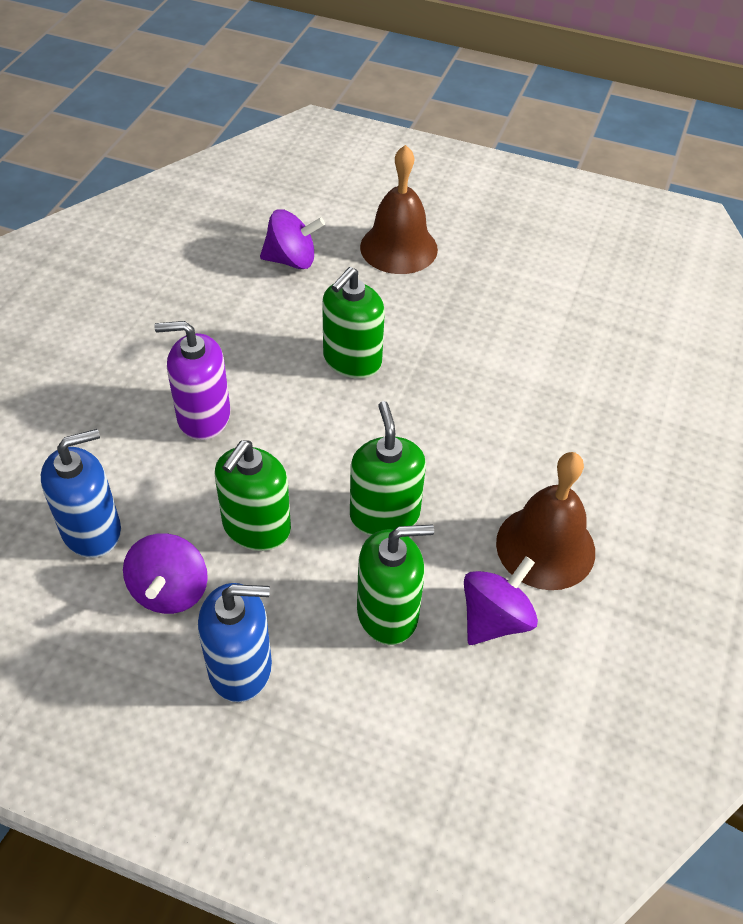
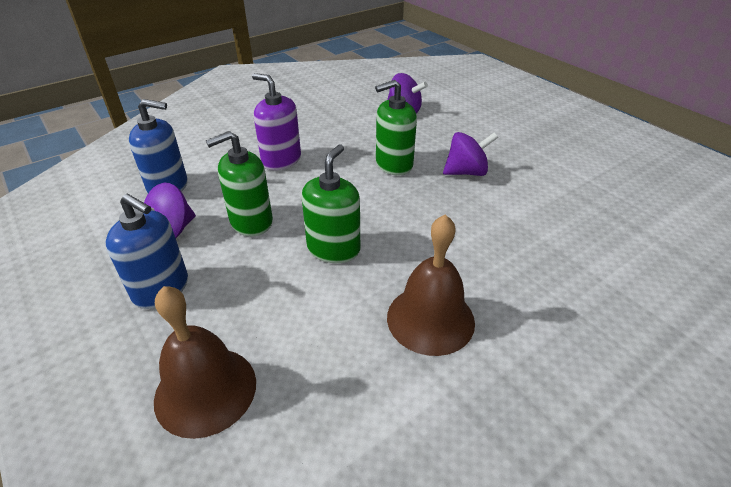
camera: 35 degrees right, 10 degrees down
green soap dispenser [357,525,434,645] -> none
brown bell [360,145,438,274] -> brown bell moved to [154,286,256,439]
purple spinning top [464,556,538,645] -> purple spinning top moved to [443,132,498,176]

